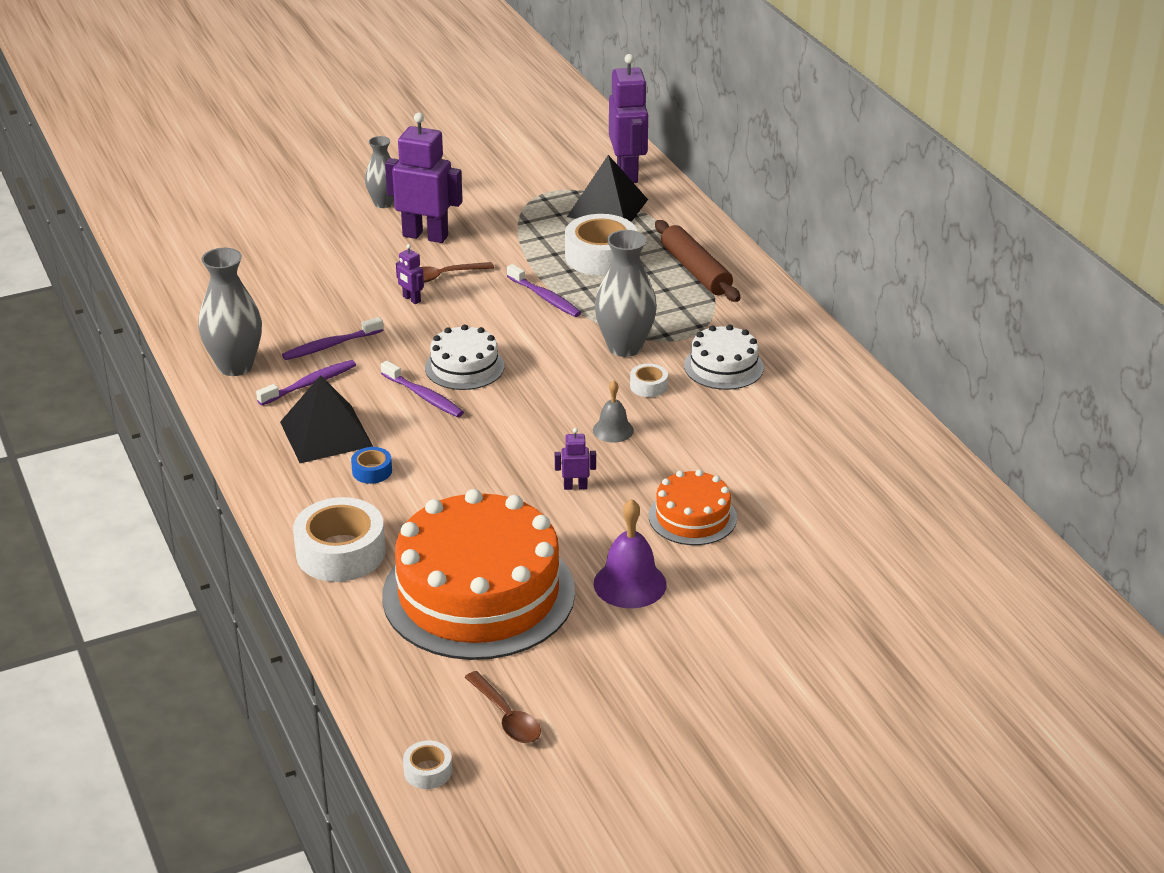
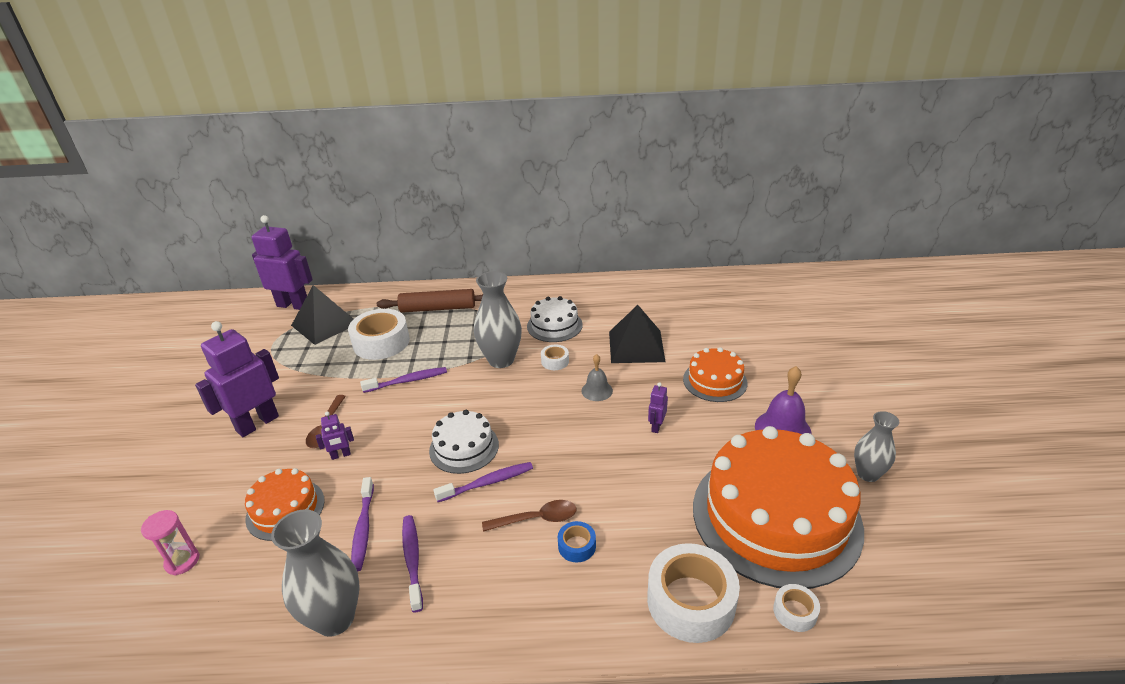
camera: 65 degrees left, 0 degrees up
black pyramid [280,375,373,463] -> black pyramid moved to [609,305,665,363]
grey vase [365,136,394,208] -> grey vase moved to [854,411,899,482]
white tape [403,741,452,789] -> white tape moved to [773,584,820,632]
brown spoon [465,671,541,743] -> brown spoon moved to [482,500,577,532]
none -> pink hourglass [141,510,200,575]
none -> orange cake [245,468,325,541]

